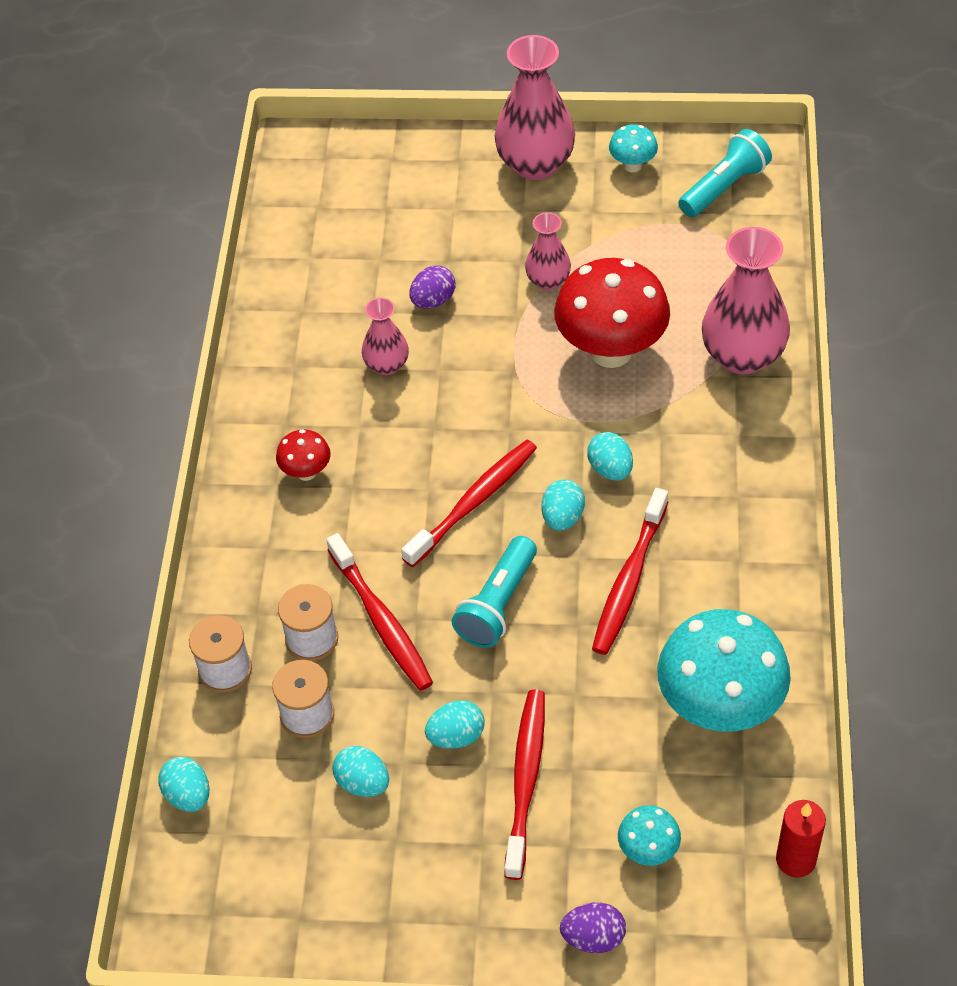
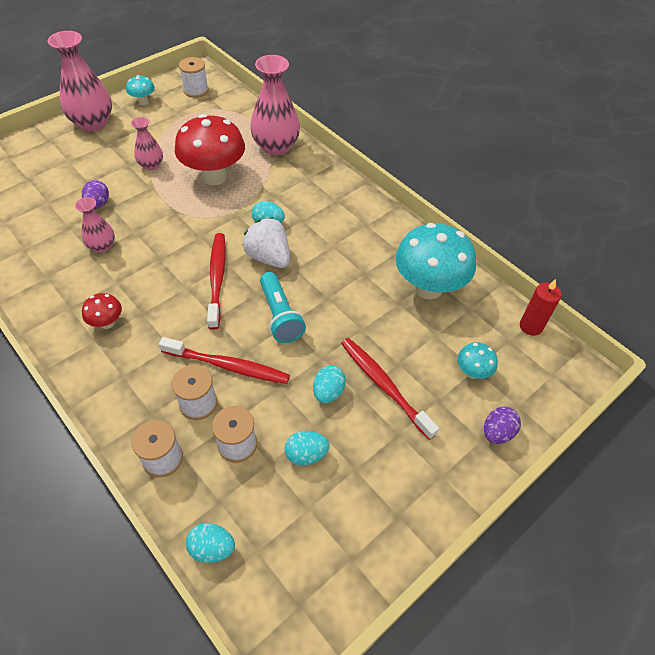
camera: 50 degrees left, 0 degrees up
turquoise egg [541,479,585,531] -> white strawberry [242,217,290,268]
red toothbrush [592,488,668,655] -> none
turquoise flashlight [679,129,772,217] -> white spool [179,57,209,98]

